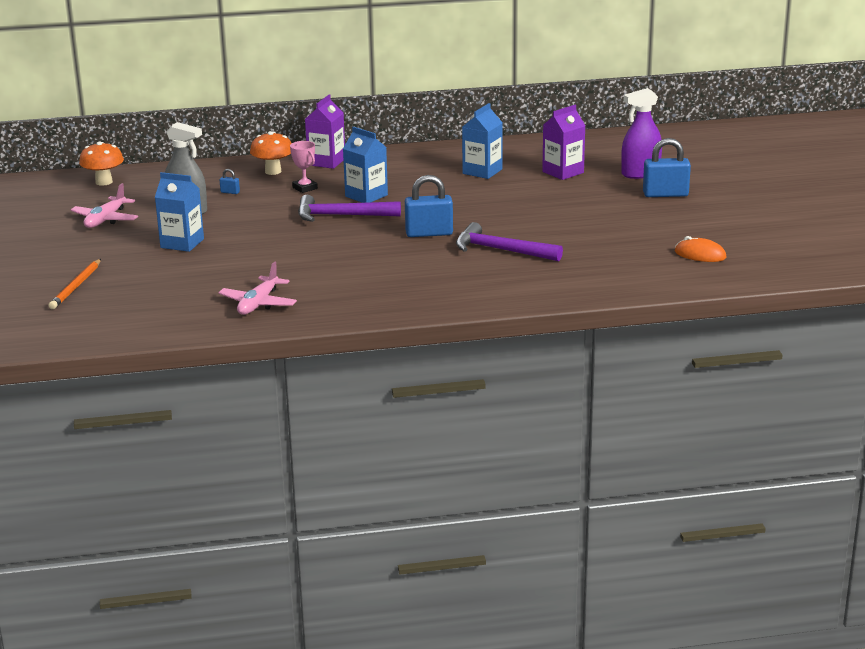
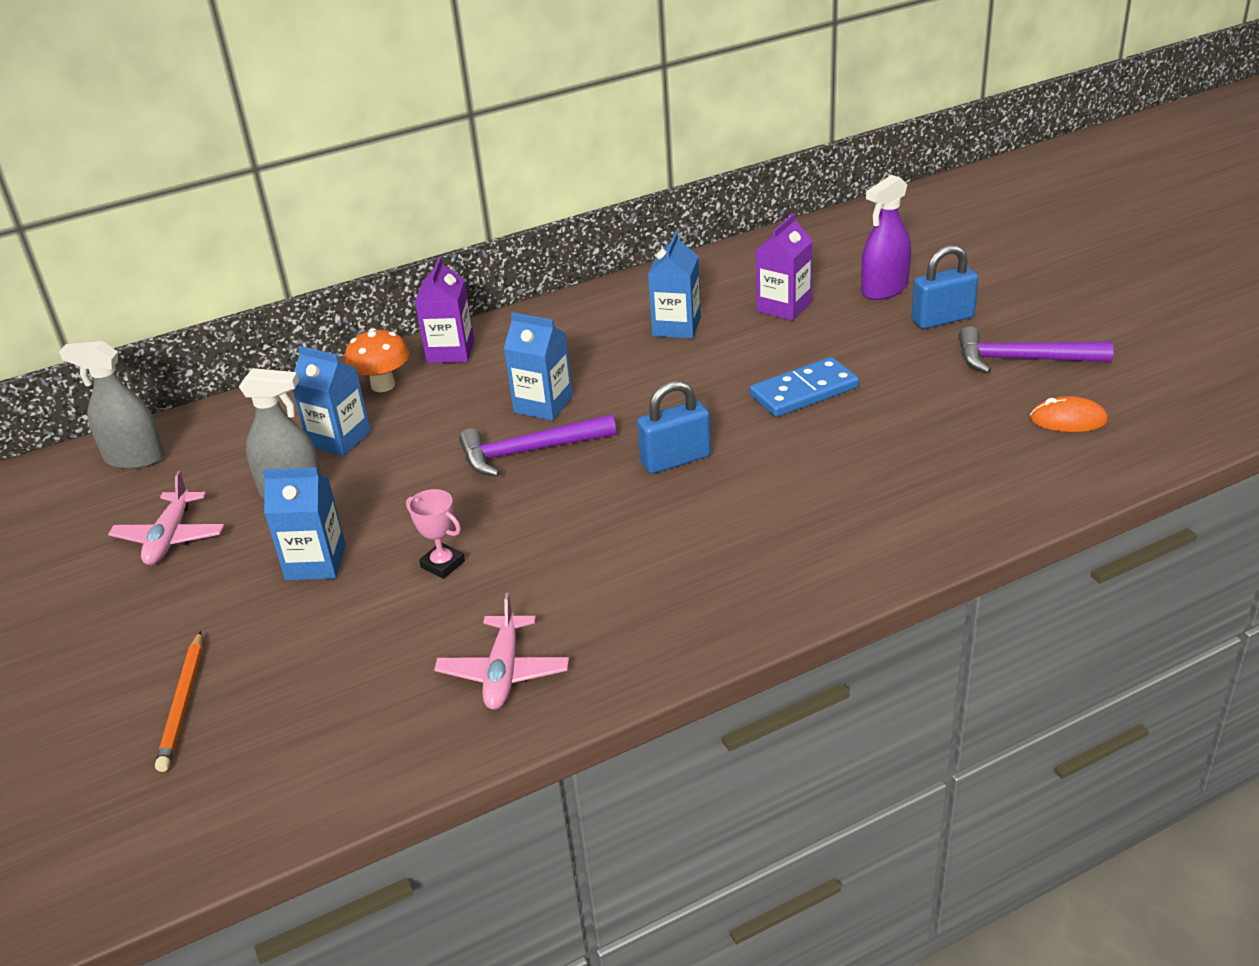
camera: 15 degrees left, 10 degrees up
orange mushroom [79,141,124,186] -> grey spray bottle [59,341,165,469]
blue padlock [220,169,240,194] -> blue carton [293,346,371,456]
pink trophy [290,141,318,193] -> pink trophy moved to [406,489,465,579]
purple hammer [456,222,563,261] -> purple hammer moved to [958,326,1114,373]
none -> blue domino [750,357,859,417]

